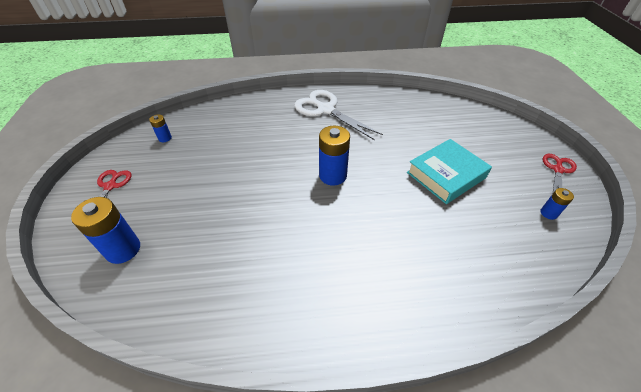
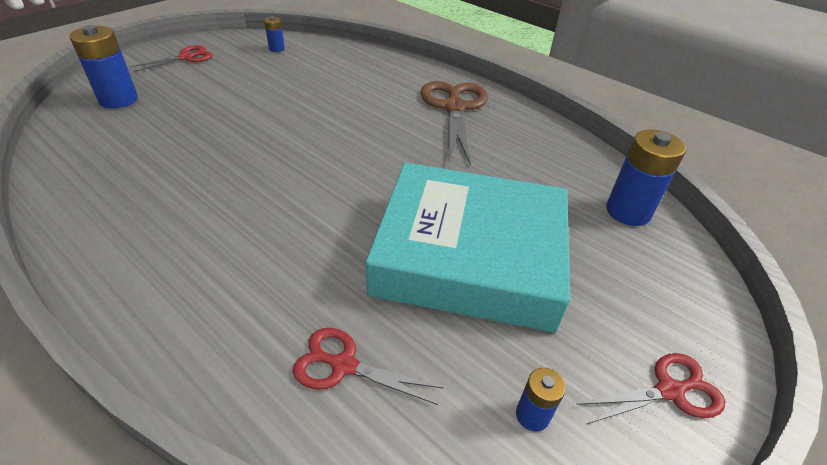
camera: 45 degrees right, 5 degrees down
white scissors [294,90,383,140] -> brown scissors [421,81,488,166]
blue battery [319,126,350,186] -> blue battery moved to [606,129,686,226]
turquoise book [407,139,492,204] -> turquoise book [366,163,570,333], size x1.63
none -> red scissors [293,328,443,405]

